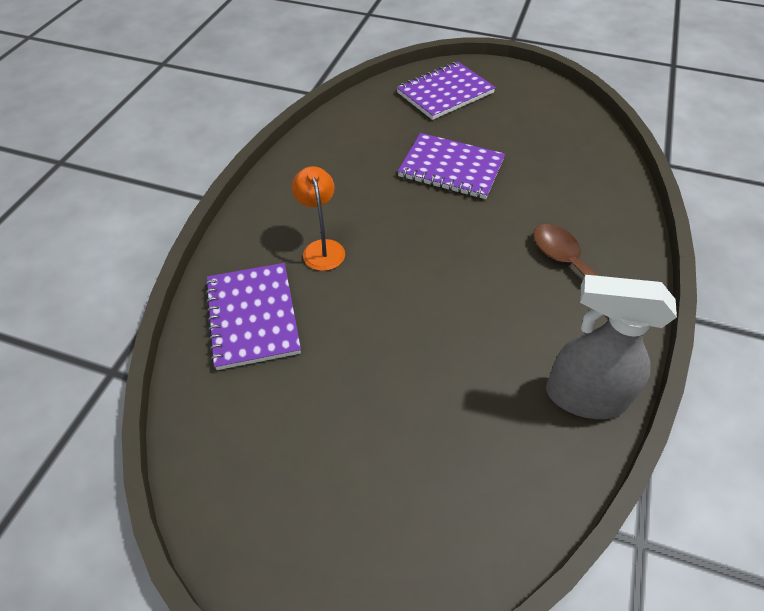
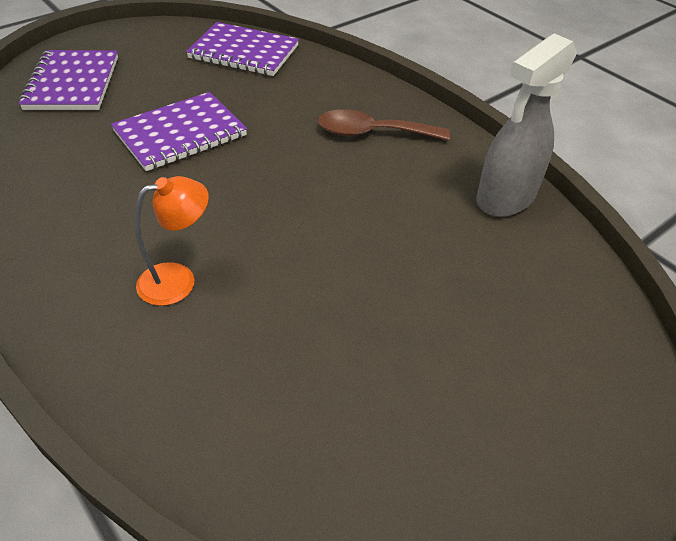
camera: 60 degrees left, 5 degrees down
purple notebook [205,263,301,370] -> purple notebook moved to [186,22,299,76]
orange lamp [292,166,345,271] -> orange lamp turned 135 degrees clockwise [135,176,209,306]

